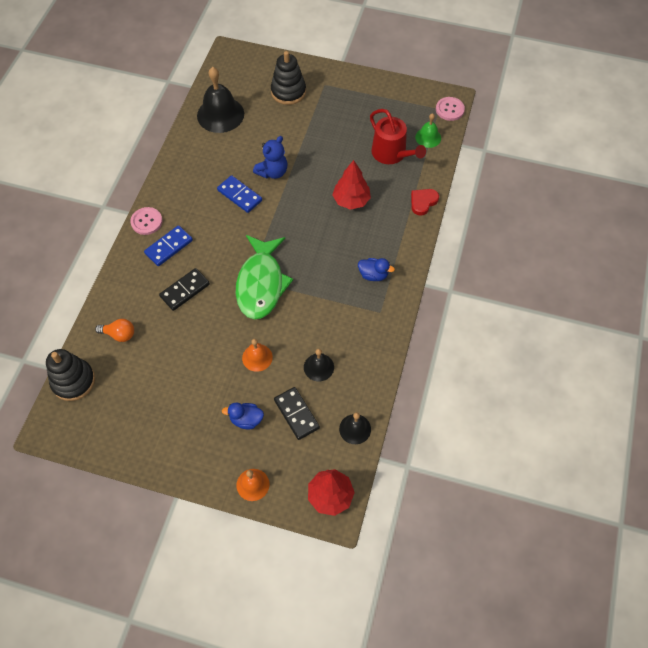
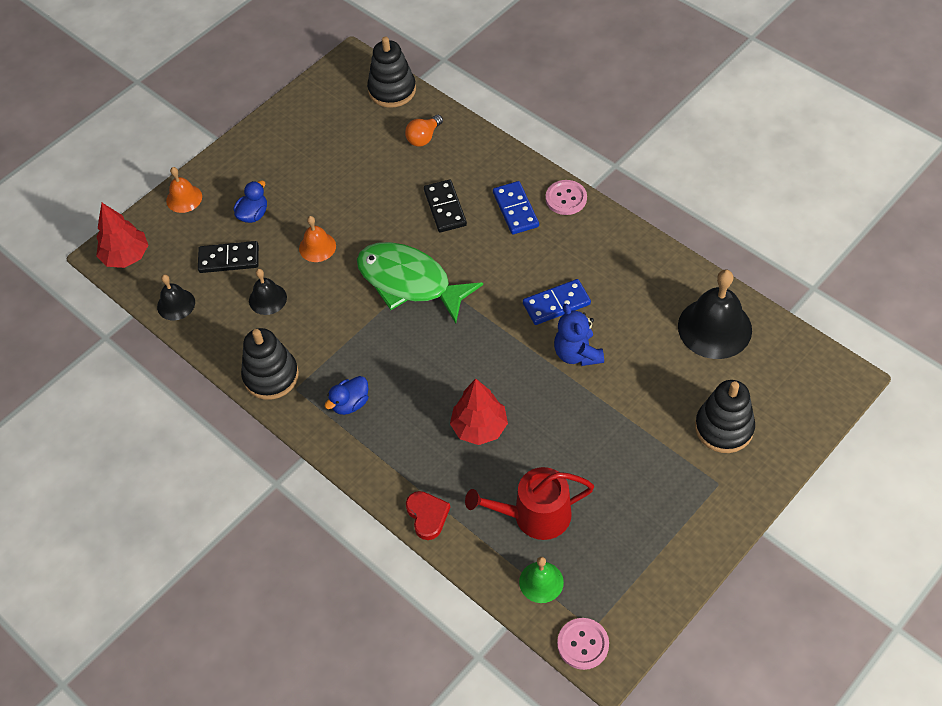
camera: 120 degrees right, 5 degrees down
none -> black stacking toy [241,328,299,400]

